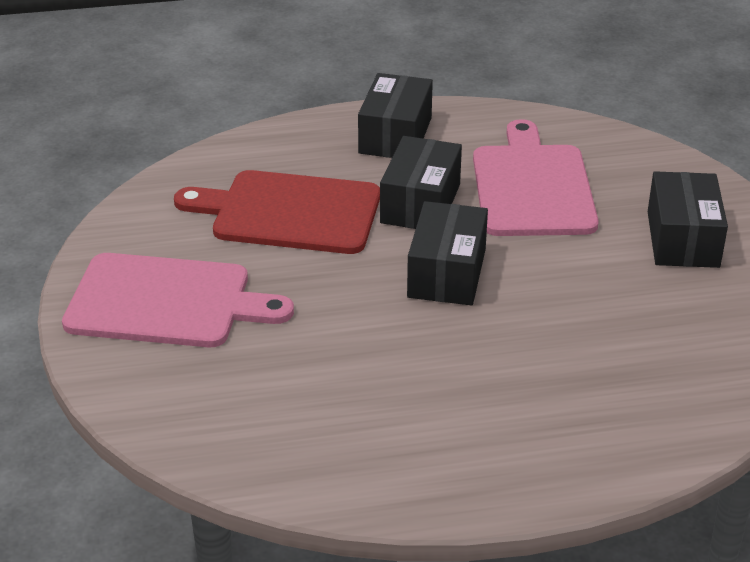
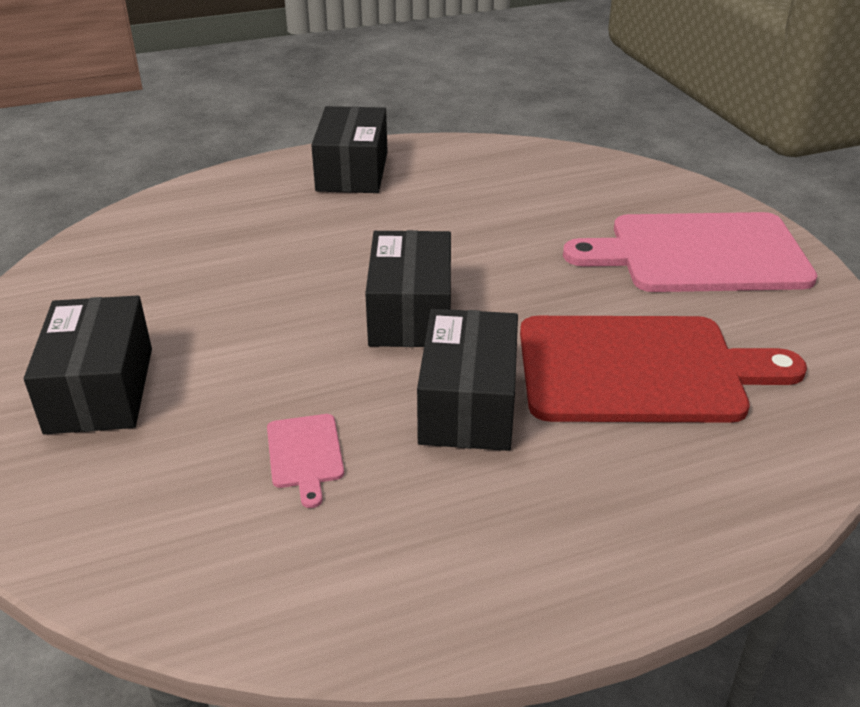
camera: 170 degrees right, 0 degrees up
black box [358,73,433,158] -> black box moved to [311,106,388,193]
pink cutting board [473,119,599,236] -> pink cutting board [267,414,344,508], size x0.40

